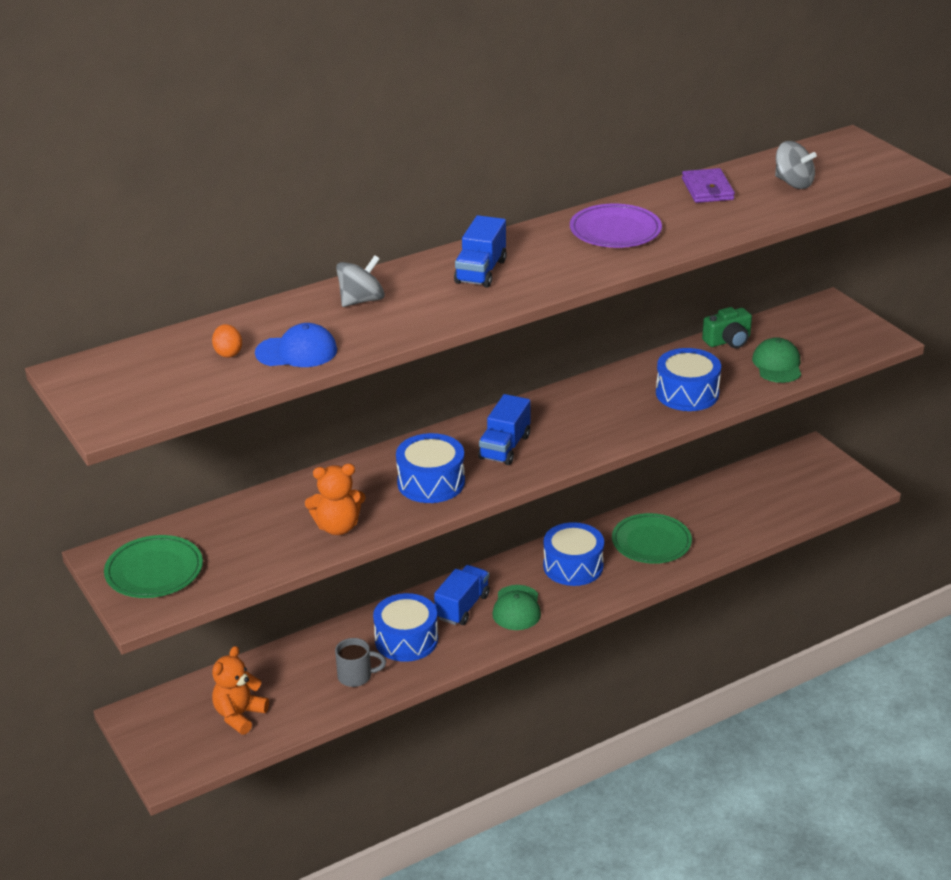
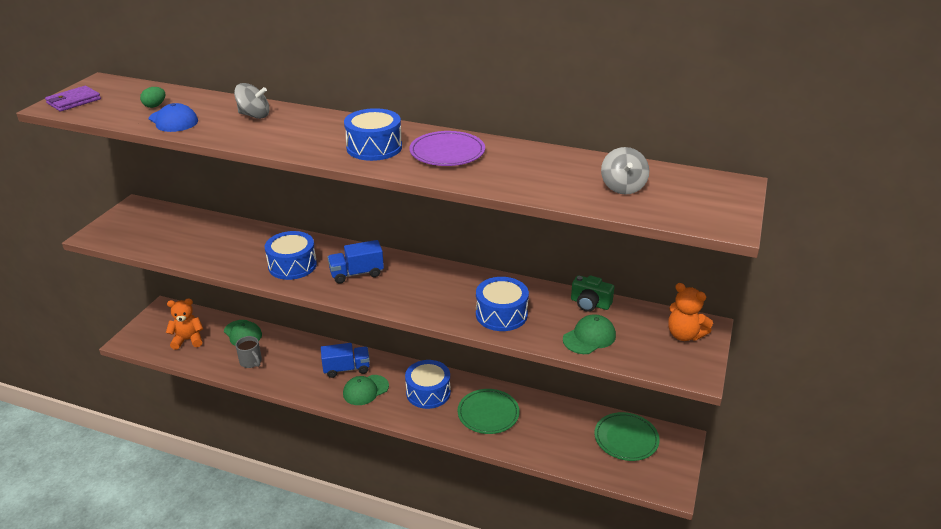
camera: 50 degrees right, 0 degrees up
green plate [104,535,203,598] -> green plate moved to [594,412,660,461]
orange egg [212,324,242,358] -> green egg [140,87,166,108]
orange teddy bear [305,464,366,535] -> orange teddy bear moved to [668,283,713,341]
blue drum [373,593,438,662] -> blue drum moved to [344,108,402,161]
blue truck [454,215,507,288] -> none
purple wallet [682,168,735,203] -> purple wallet moved to [45,86,101,112]
none -> green cap [224,320,262,345]

